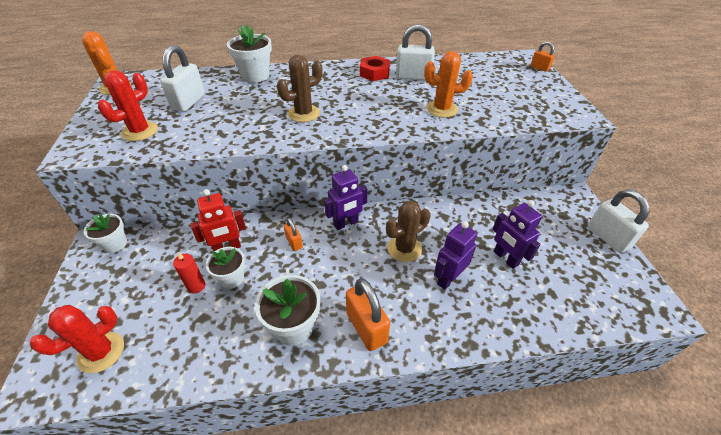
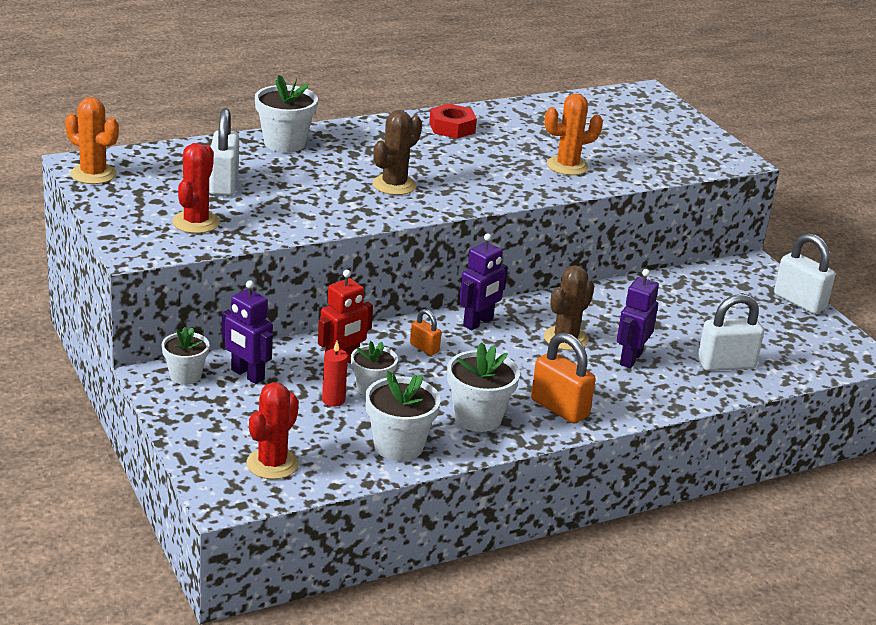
camera: 20 degrees left, 15 degrees down
white padlock [396,24,435,80] -> white padlock moved to [698,294,764,371]
purple robot [492,200,542,269] -> purple robot moved to [222,280,273,384]
orange padlock [531,41,555,72] -> none
none -> white flower pot [365,371,441,461]

